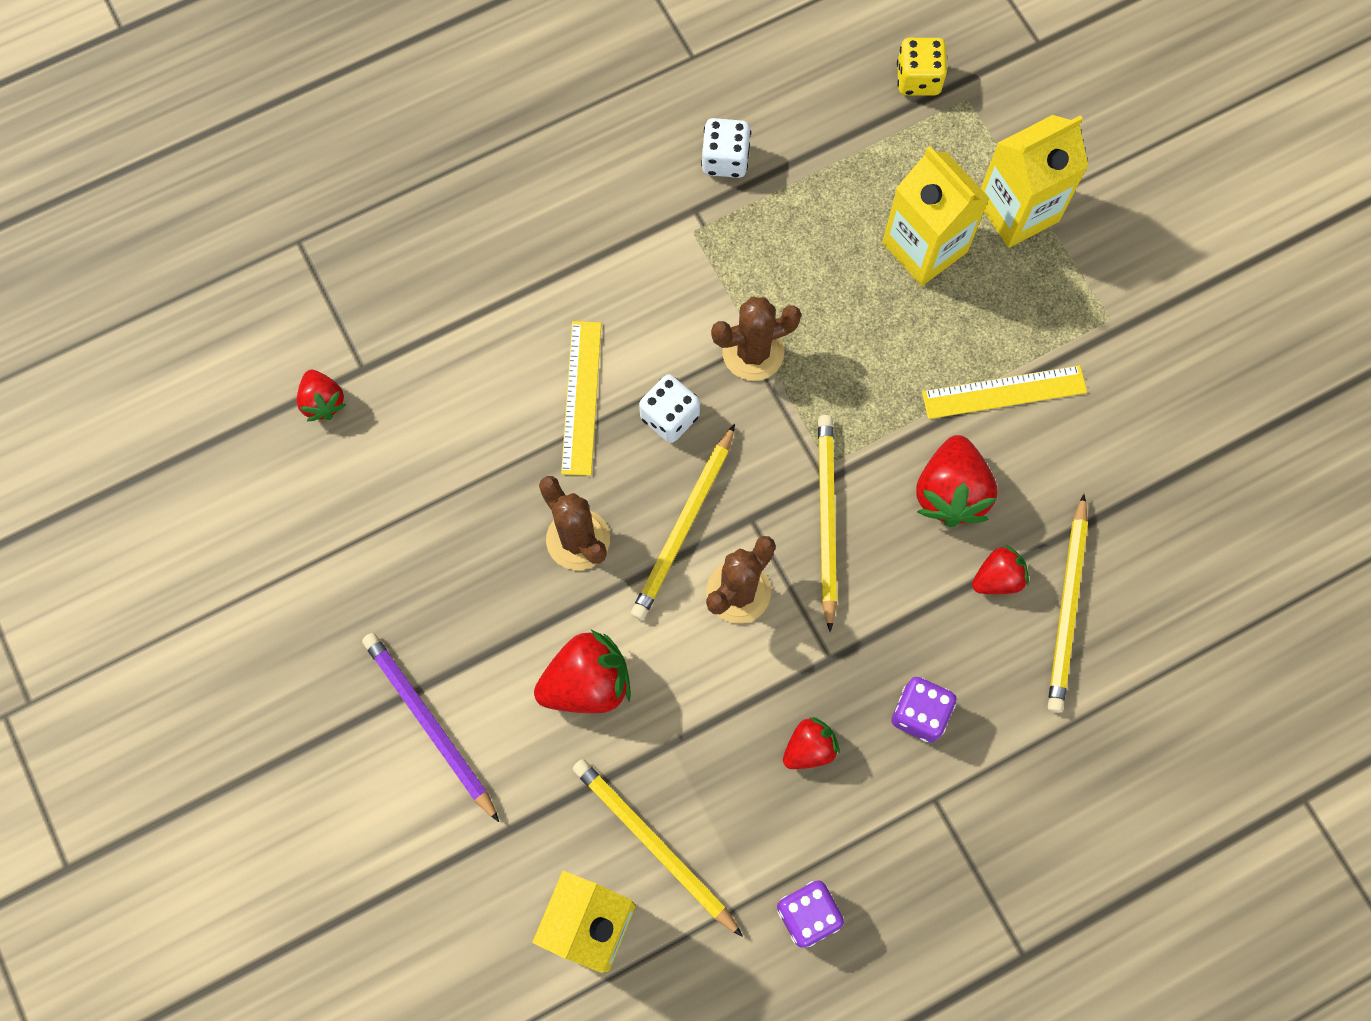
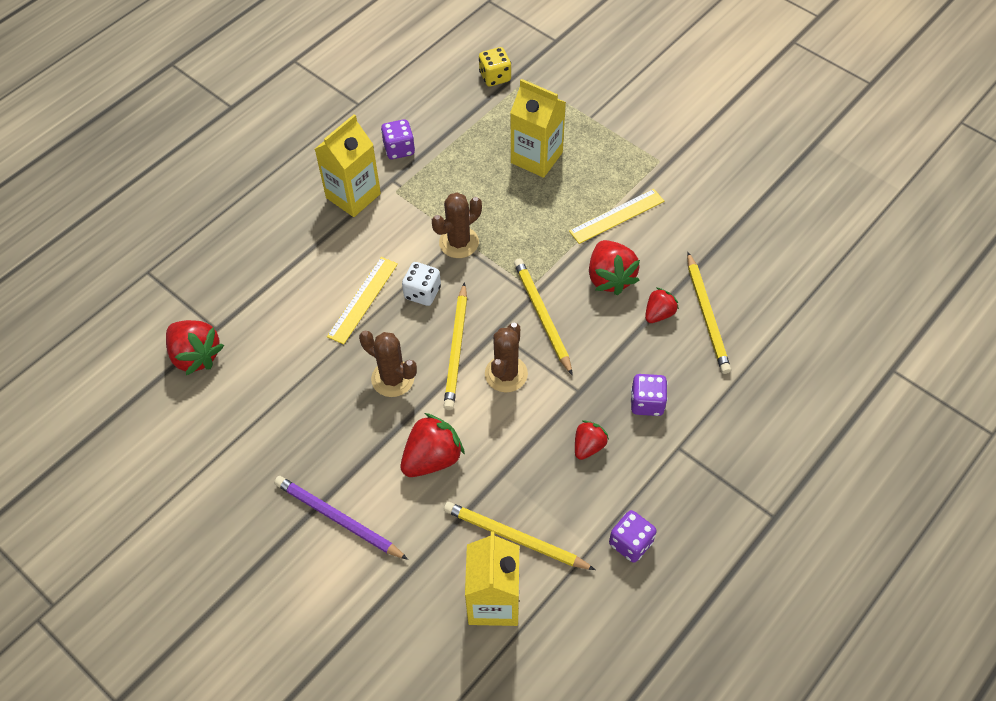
camera: 20 degrees left, 15 degrees down
red strawberry [297,370,346,421] -> red strawberry [166,320,224,375], size x1.67
yellow ruler [561,321,601,476] -> yellow ruler turned 45 degrees clockwise [327,257,398,344]
white dice [701,118,751,178] -> purple dice [381,119,415,159]
yellow carton [981,115,1088,248] -> yellow carton moved to [315,114,381,217]

